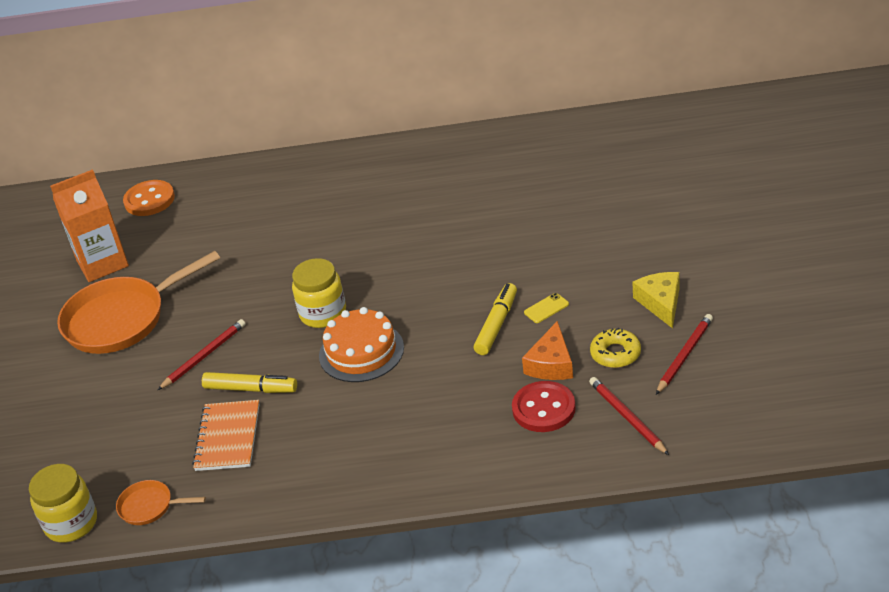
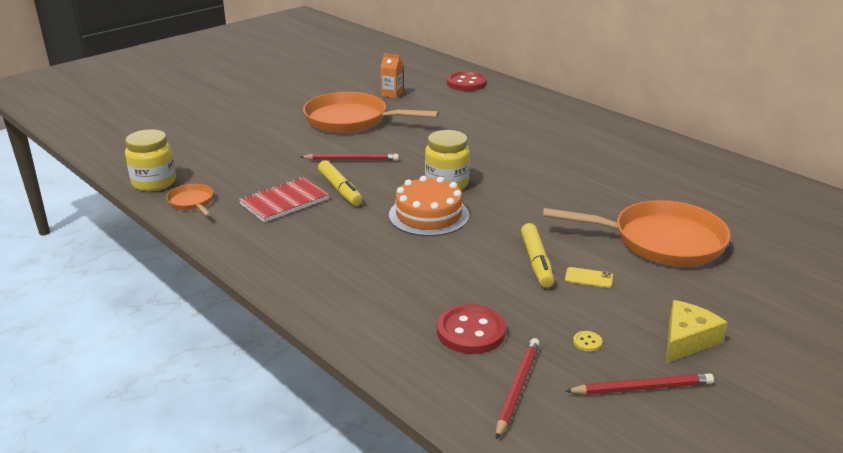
camera: 45 degrees right, 10 degrees down
orange carton [50,169,129,282] -> orange carton [380,53,403,98], size x0.50
orange button [123,180,175,216] -> red button [447,72,487,91]
orange notebook [192,400,259,471] -> red notebook [239,177,329,222]
yellow marker [474,283,517,355] -> yellow marker turned 105 degrees clockwise [521,223,554,288]
orange cheese [522,321,573,380] -> none
yellow donut [590,328,641,368] -> yellow button [573,331,602,352]
none -> orange pan [543,200,731,266]

